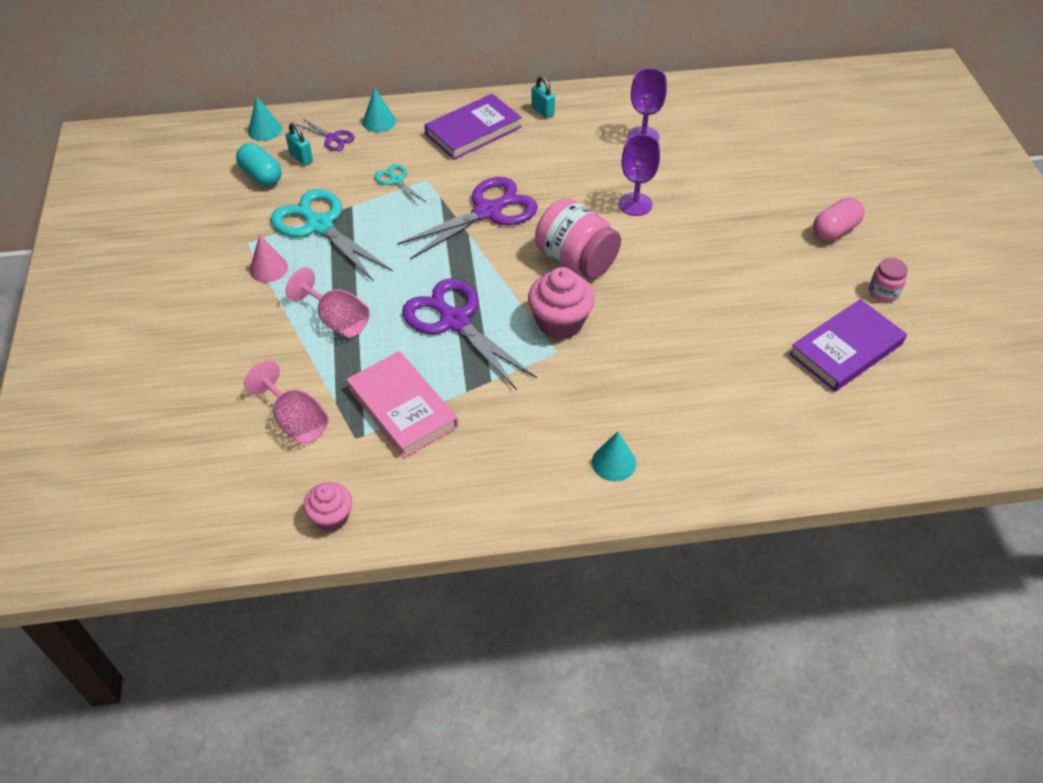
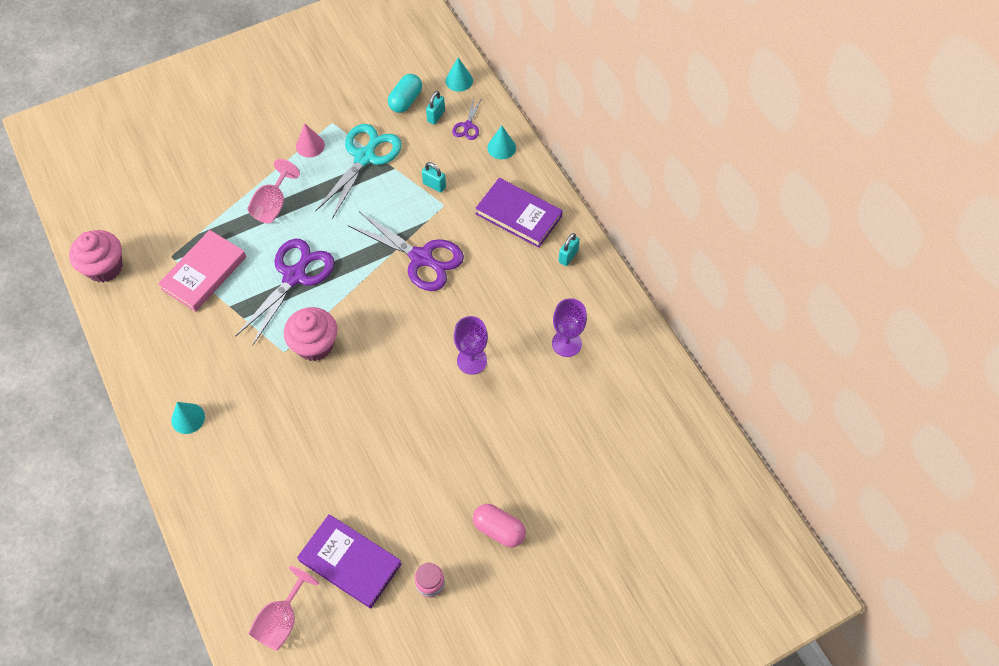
camera: 70 degrees right, 10 degrees up
pink goblet [244,360,329,444] -> pink goblet moved to [248,566,319,651]
pink cupcake [303,482,352,532] -> pink cupcake [69,230,123,282], size x1.59
turquoise scissors [374,164,426,206] -> turquoise padlock [422,162,446,193]
pink jar [535,198,621,279] -> none

